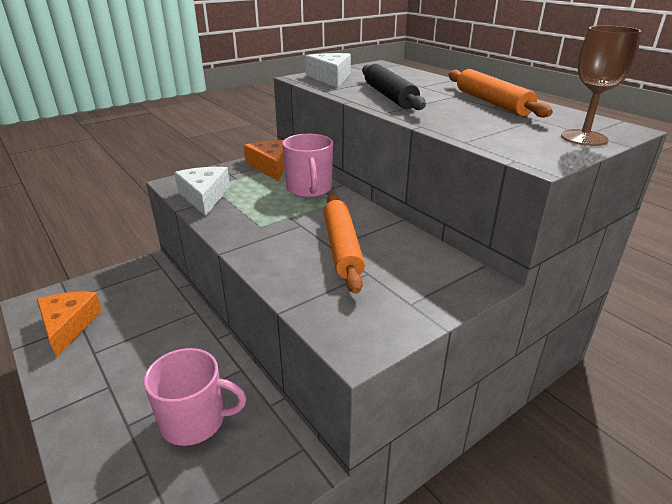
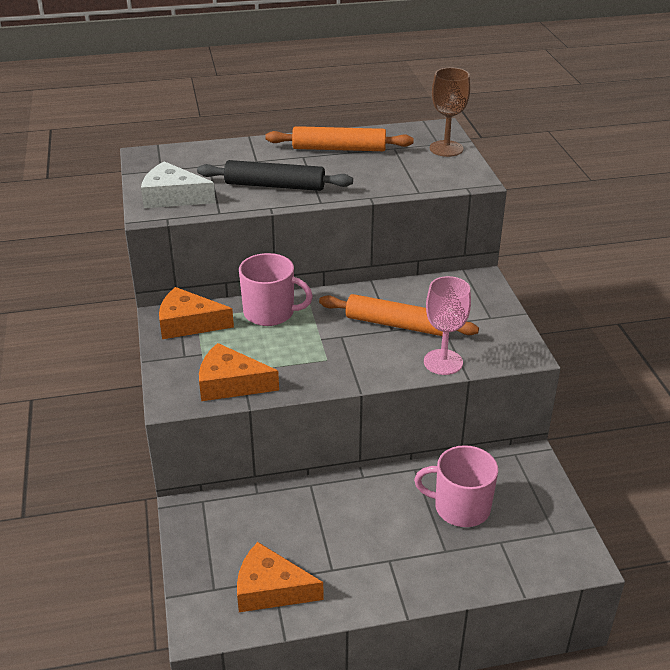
camera: 65 degrees left, 5 degrees up
pink mug [144,348,246,446] -> pink mug turned 105 degrees counterclockwise [414,445,498,527]
white cheese [174,167,230,216] -> orange cheese [199,343,279,401]
none -> pink goblet [424,276,471,375]

